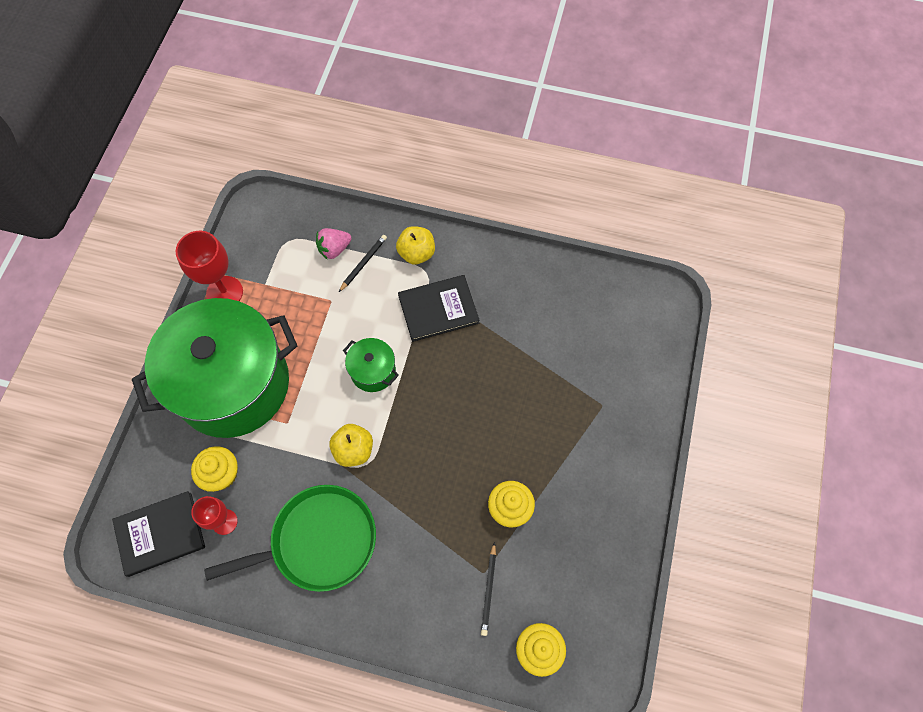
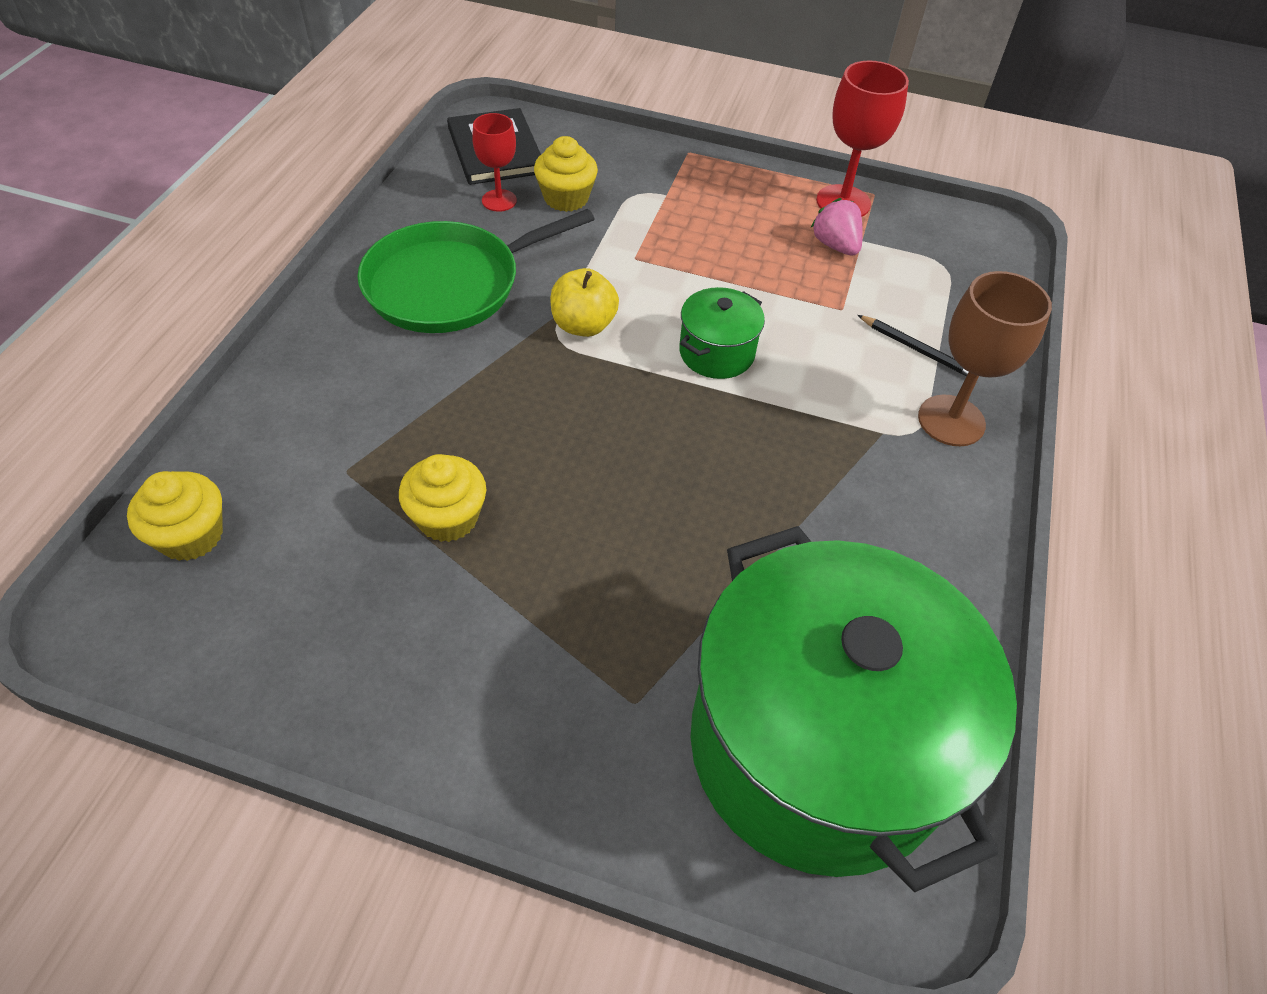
camera: 90 degrees right, 15 degrees down
green pot [132,298,297,438] -> green pot moved to [690,526,1017,892]
green pan [204,485,376,592] -> green pan turned 75 degrees clockwise [357,209,595,333]
pink strawberry [316,228,351,260] -> pink strawberry moved to [811,198,863,256]
yellow apple [396,226,435,265] -> brown goblet [918,271,1052,446]
black book [398,275,480,342] -> none
black pencil [481,542,496,636] -> none

